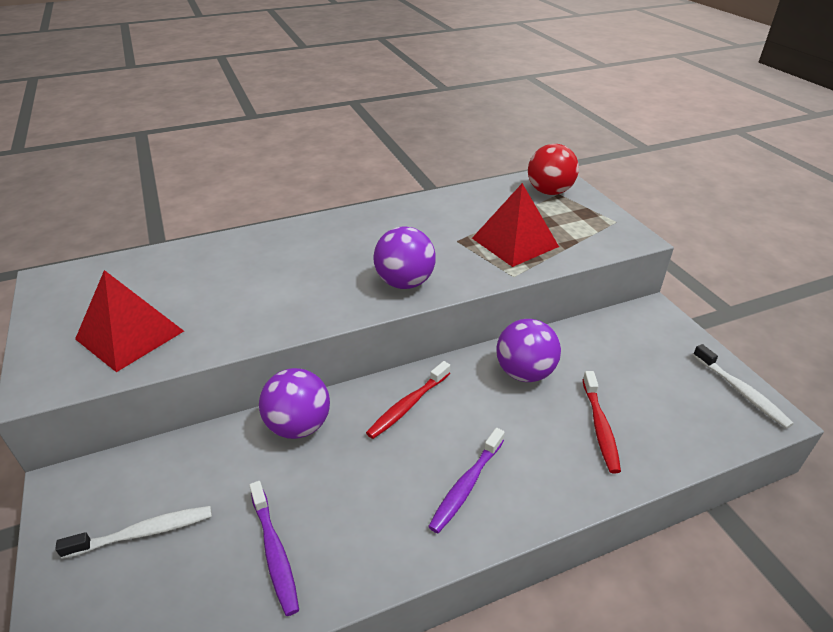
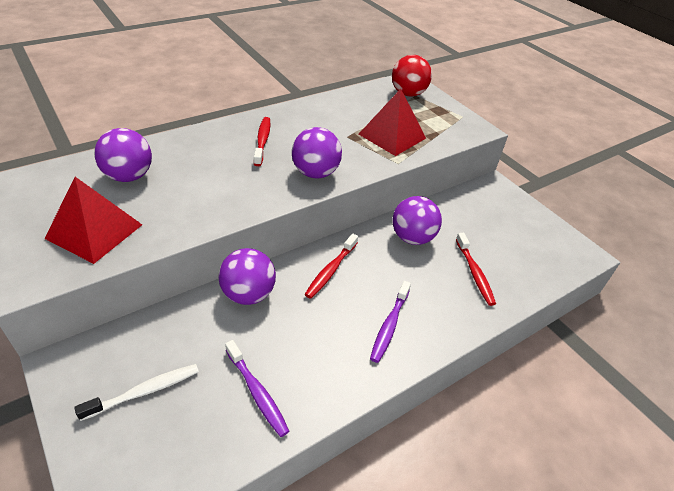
camera: 15 degrees left, 5 degrees up
white toothbrush [693,344,794,429] -> none
none -> purple ball [94,128,152,182]
none -> red toothbrush [254,117,270,166]

